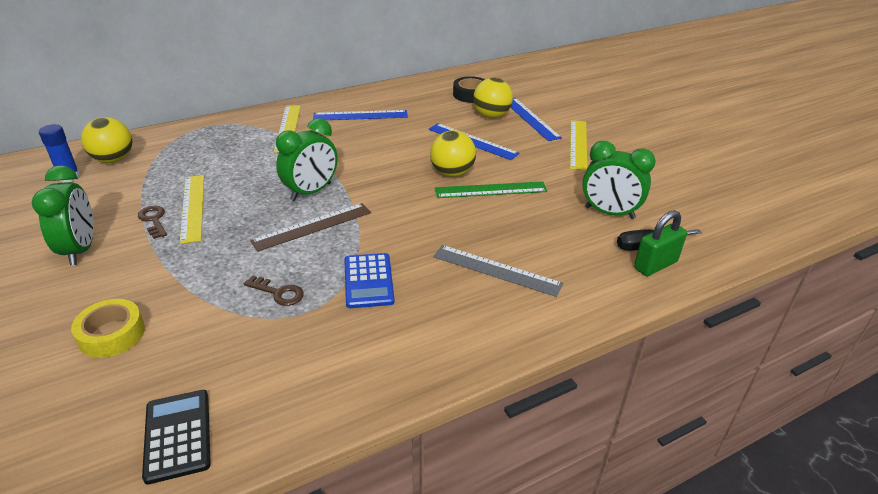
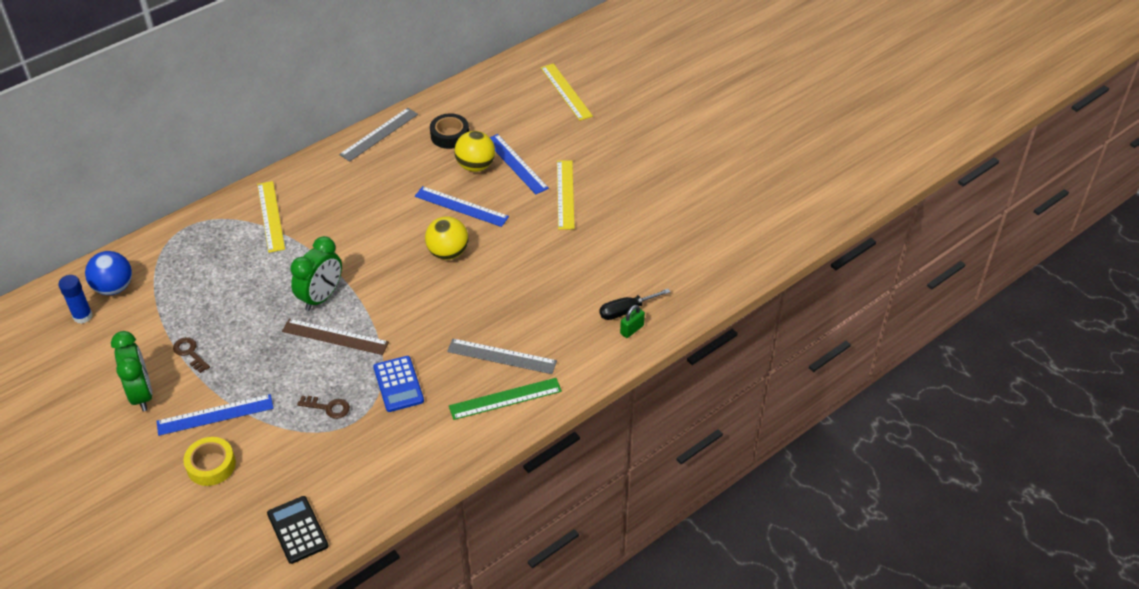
camera: 10 degrees left, 10 degrees up
yellow ball [81,117,132,163] -> blue ball [85,251,132,295]
yellow ruler [180,175,204,244] -> yellow ruler moved to [541,63,593,121]
brown ruler [250,203,371,252] -> brown ruler turned 60 degrees clockwise [282,319,389,355]
blue ruler [313,110,408,120] -> blue ruler moved to [157,394,273,436]
green ruler [435,181,548,198] -> green ruler moved to [449,378,562,420]
green clock [582,141,655,219] -> none
green padlock [634,210,687,276] -> green padlock [620,305,645,338], size x0.65
none -> grey ruler [339,108,418,162]

